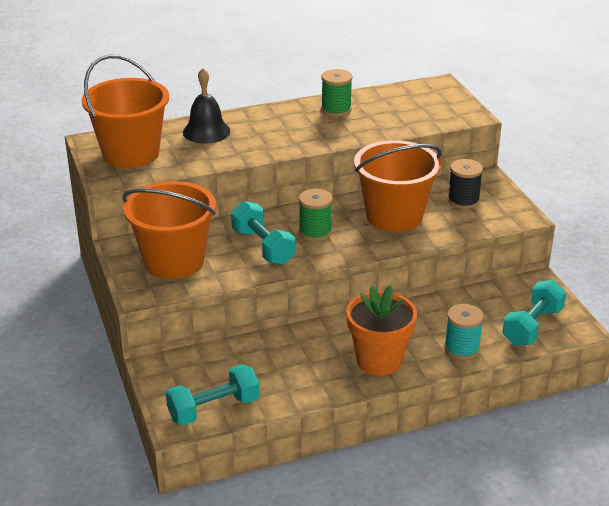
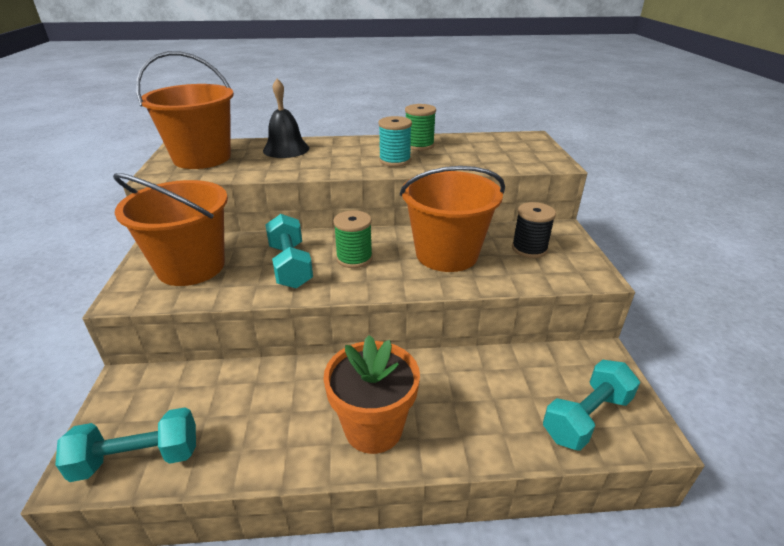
camera: 15 degrees right, 0 degrees up
turquoise spool [444,304,484,360] -> turquoise spool moved to [378,116,412,167]

